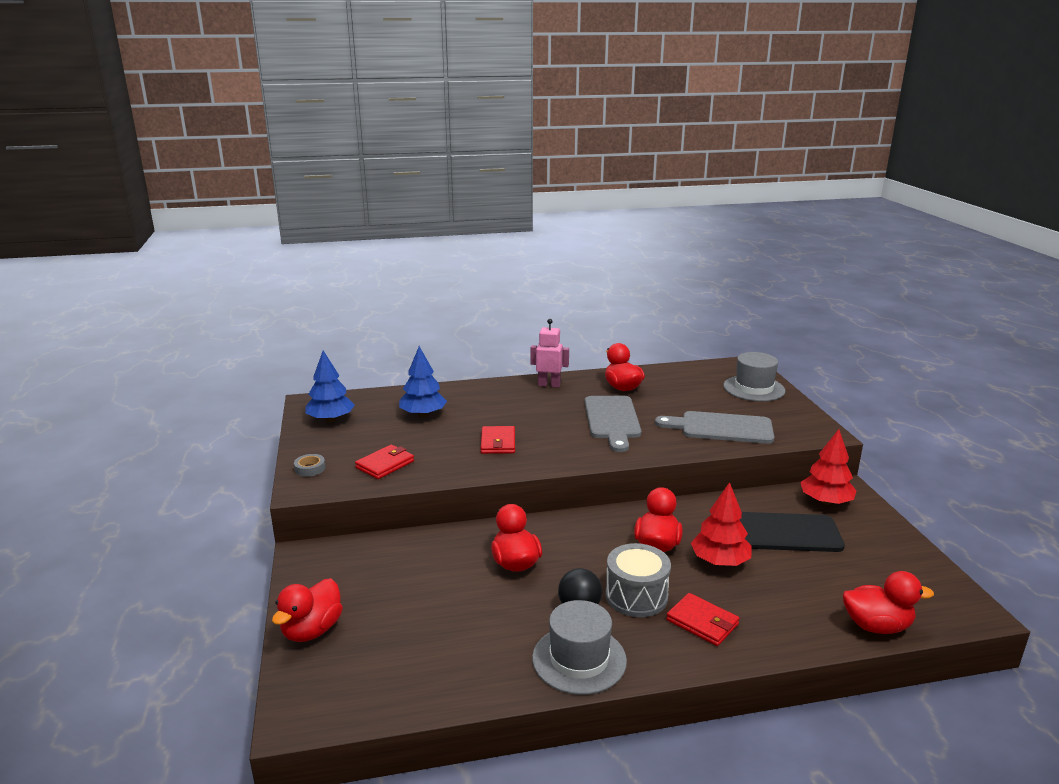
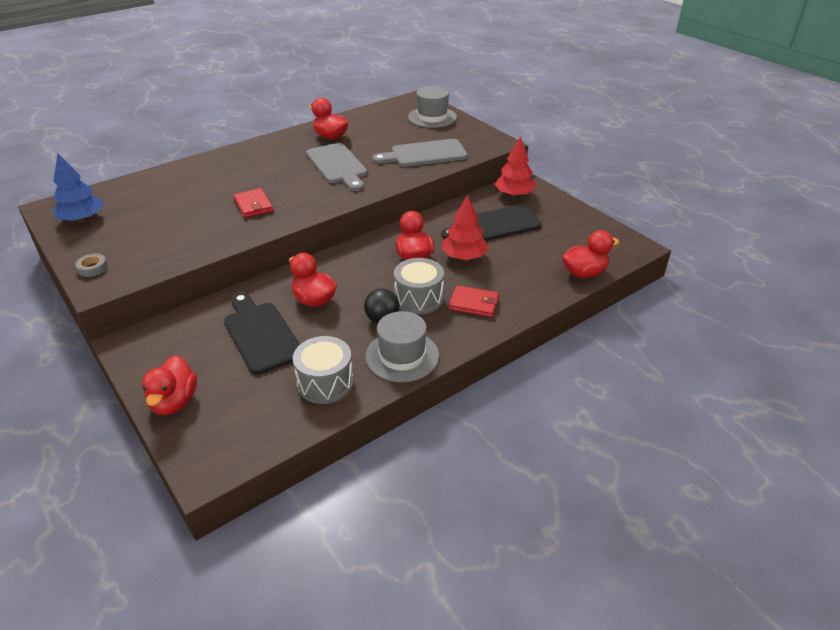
camera: 25 degrees left, 15 degrees up
red wallet [355,445,414,479] -> none
blue tree [399,346,447,417] -> none
pink robot [530,319,569,387] -> none
none -> black cutting board [224,292,300,375]
none -> grey drum [293,336,354,404]

